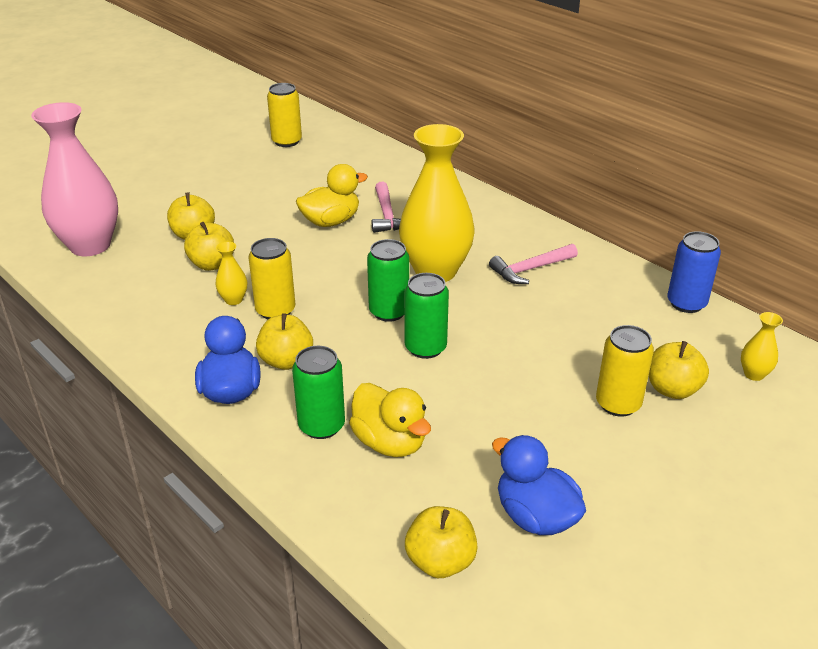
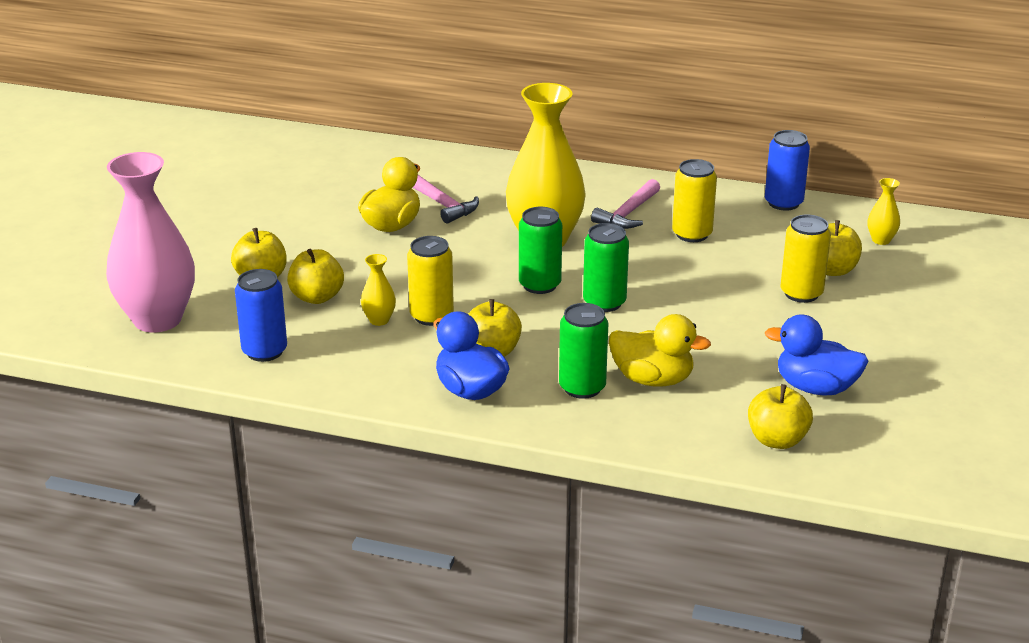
camera: 30 degrees left, 5 degrees down
yellow can [267,83,302,147] -> yellow can moved to [672,159,717,242]
none -> blue can [235,269,287,362]

